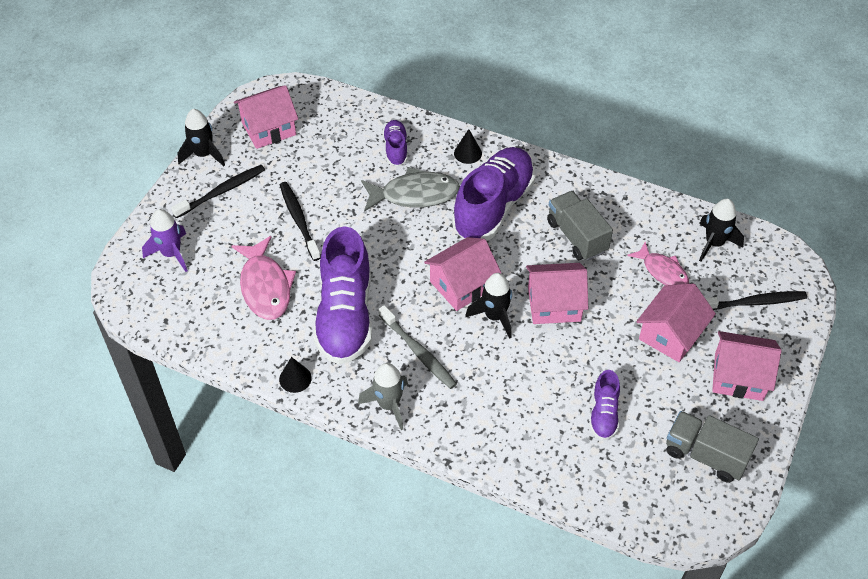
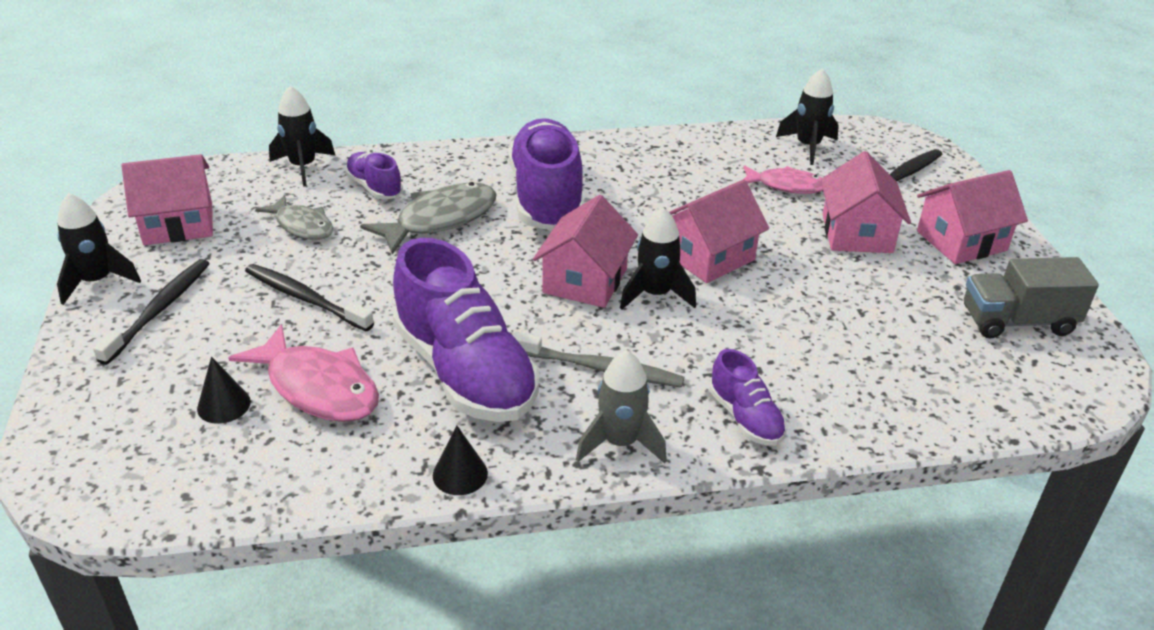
camera: 35 degrees left, 15 degrees down
purple rocket [142,209,188,272] -> none
pink house [234,85,298,149] -> pink house turned 45 degrees clockwise [121,154,213,245]
black cone [454,129,482,164] -> black cone moved to [197,356,251,424]
grey truck [547,191,613,261] -> none
purple shoe [589,370,620,441] -> purple shoe moved to [710,349,787,446]
none -> grey fish [255,195,333,240]
none -> black rocket [269,86,335,187]

